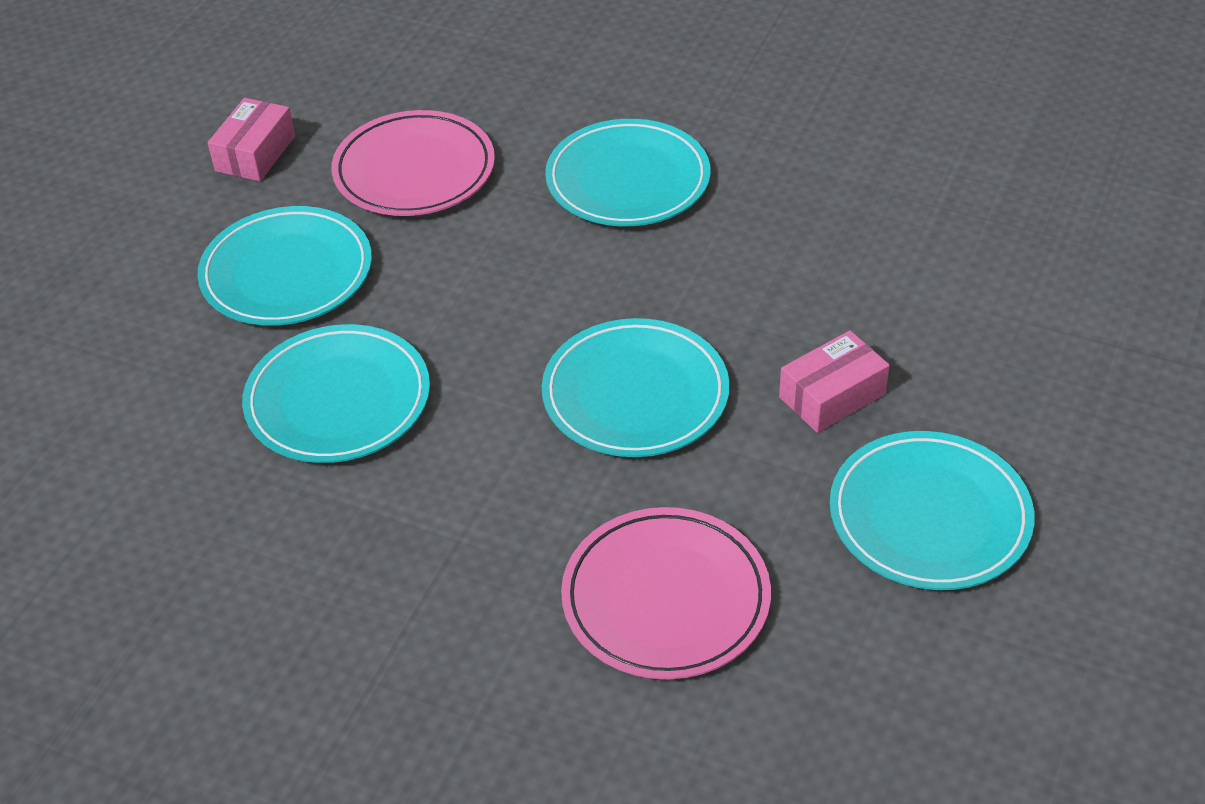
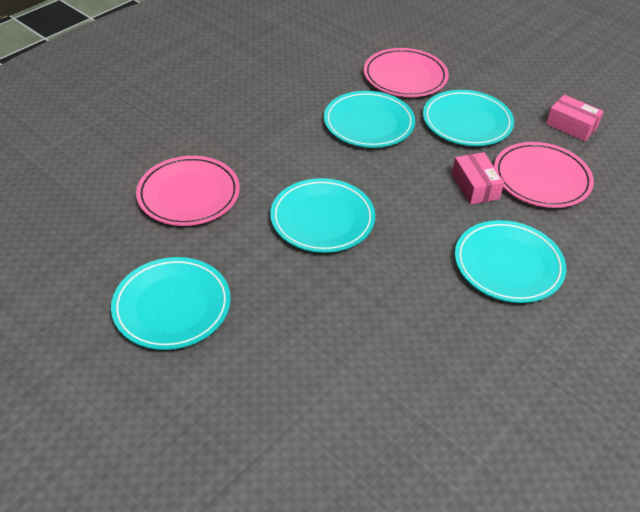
camera: 105 degrees right, 0 degrees up
pink box [779,330,890,433] -> pink box moved to [452,152,504,205]
none -> pink plate [364,48,449,97]

